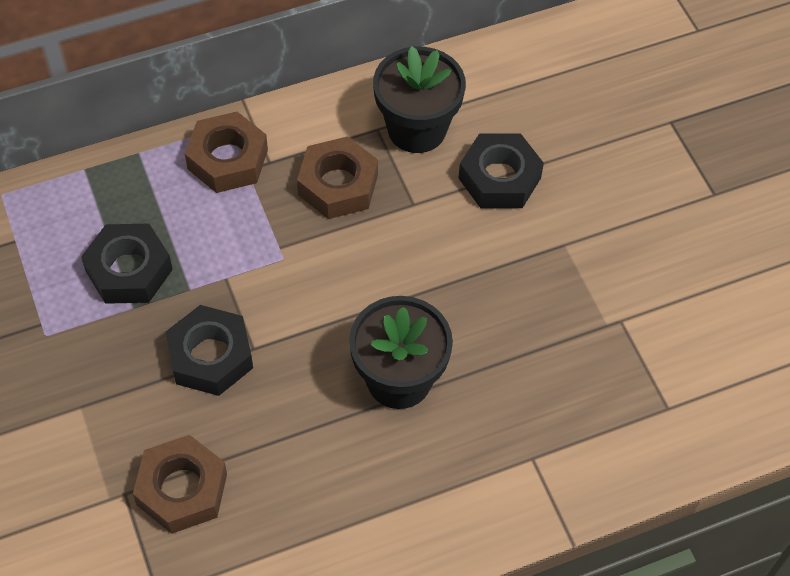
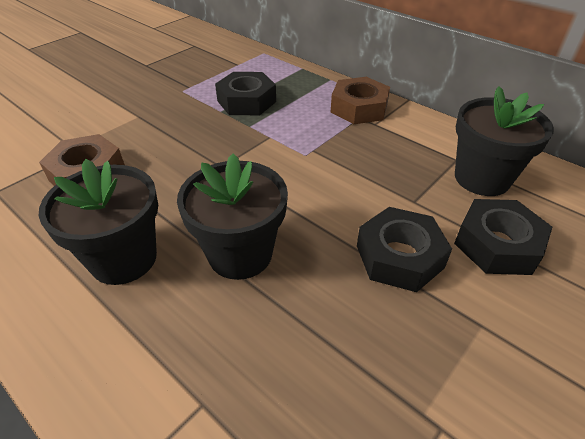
camera: 65 degrees right, 15 degrees down
black nut [166,305,253,396] -> black nut moved to [357,207,452,292]
brown nut [297,136,378,219] -> none
none -> black flower pot [39,159,158,285]

